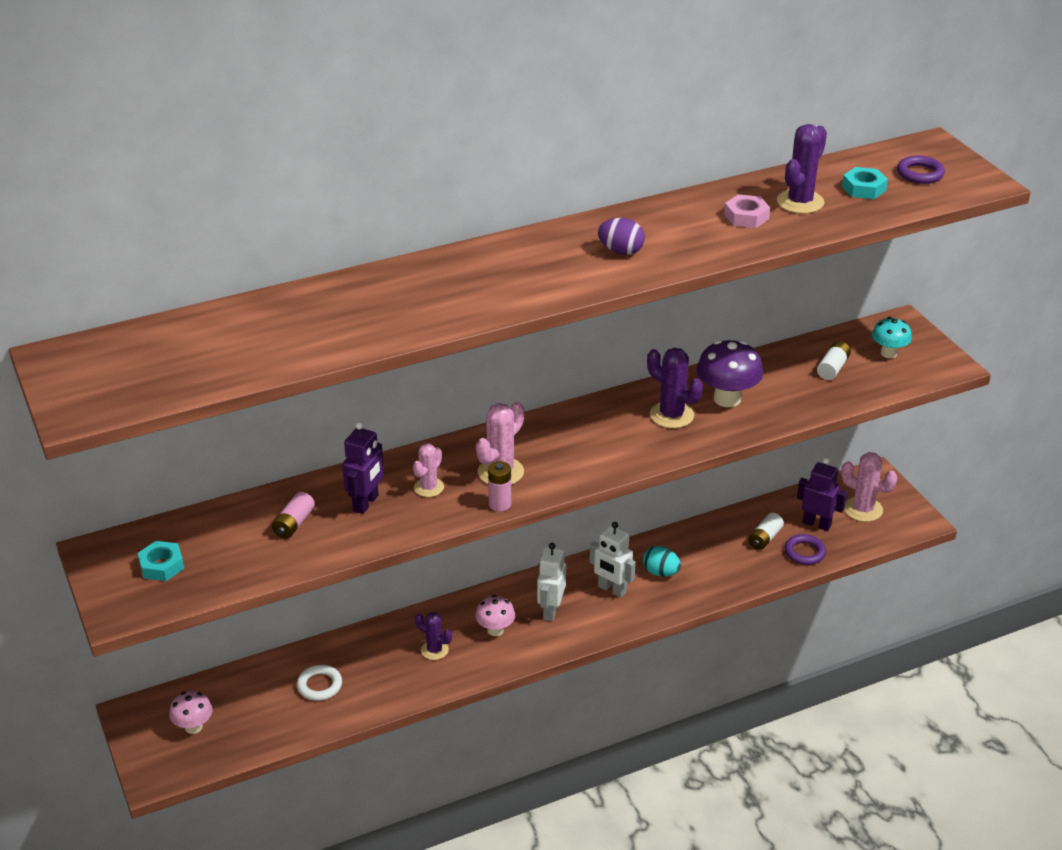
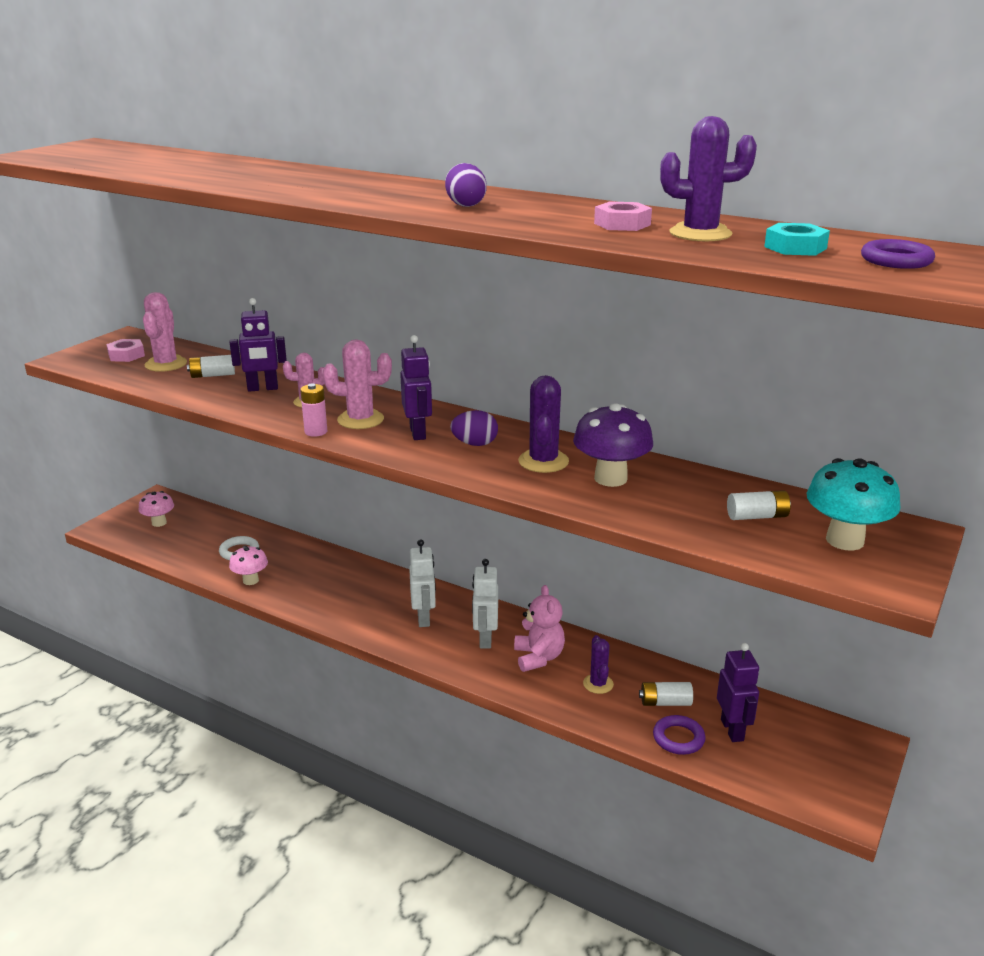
camera: 55 degrees right, 10 degrees down
turquoise nut [138,541,184,581] -> pink nut [106,339,145,362]
pink battery [272,492,315,539] -> white battery [187,355,235,378]
purple cactus [415,612,452,660] -> purple cactus moved to [583,635,614,694]
pink mushroom [475,595,515,636] -> pink mushroom moved to [229,546,268,585]
white robot [537,543,566,621] -> white robot turned 105 degrees clockwise [409,539,436,627]
turquoise egg [643,546,681,577] -> pink teddy bear [514,585,565,672]
pink cactus [841,452,897,522] -> pink cactus moved to [143,292,187,372]
turquoise mushroom [872,317,912,358] -> turquoise mushroom [807,458,901,551], size x1.60
none -> purple robot [400,335,432,440]
none -> purple egg [450,410,498,446]

